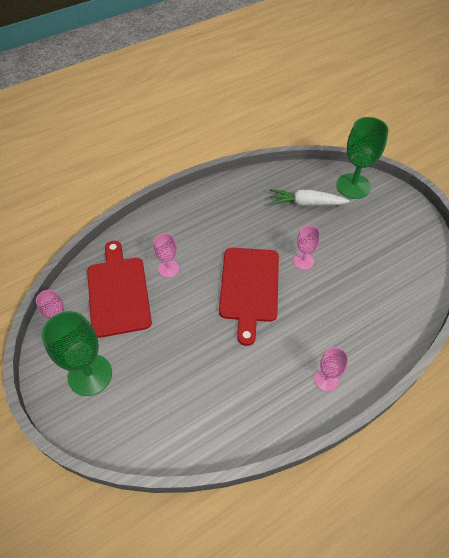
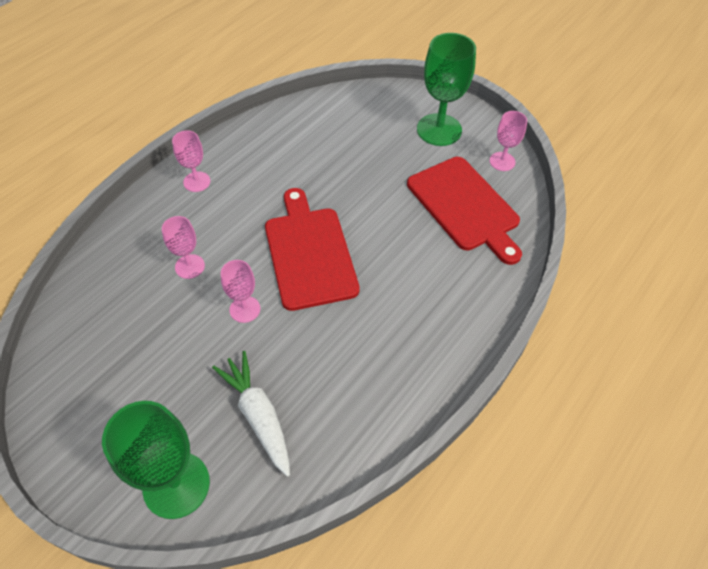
camera: 160 degrees right, 0 degrees up
pink goblet [154,233,179,278] -> pink goblet moved to [162,216,205,279]
white carrot [270,189,350,206] -> white carrot turned 105 degrees counterclockwise [212,351,290,477]

